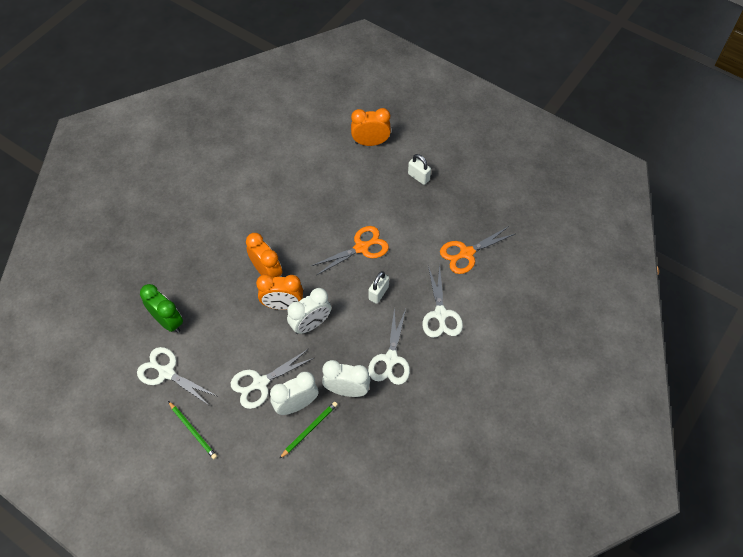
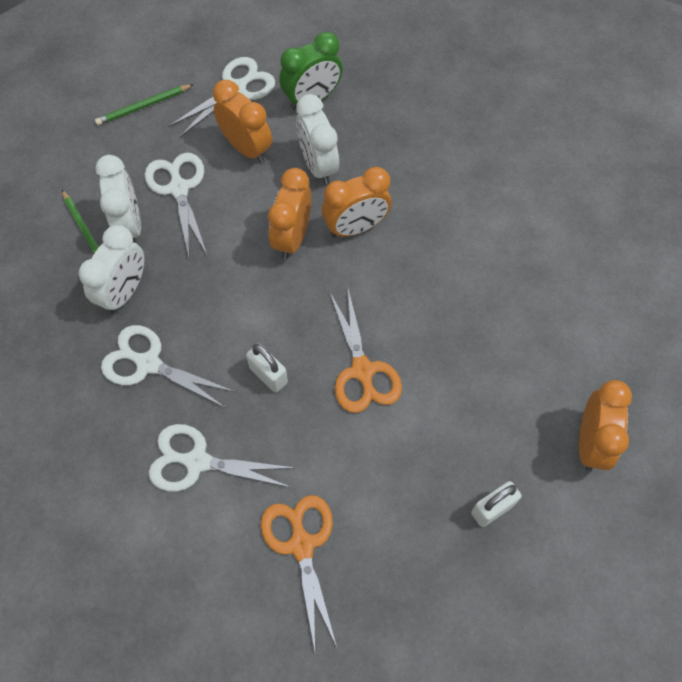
camera: 105 degrees right, 5 degrees up
white clock [287,288,331,334] -> white clock moved to [296,94,339,185]
none -> orange clock [213,80,272,163]

